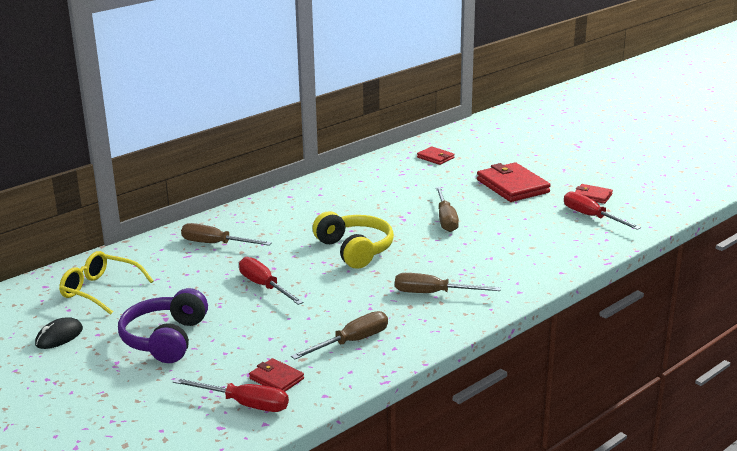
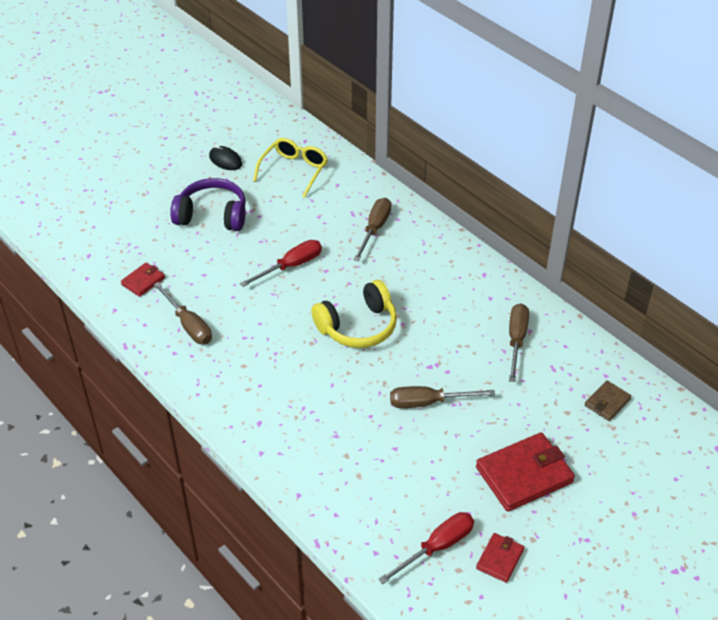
camera: 90 degrees right, 20 degrees up
red screwdriver [173,378,289,412] -> none
brown screwdriver [395,273,501,293] -> brown screwdriver moved to [509,303,529,382]
red wallet [417,146,455,165] -> brown wallet [585,380,632,421]

